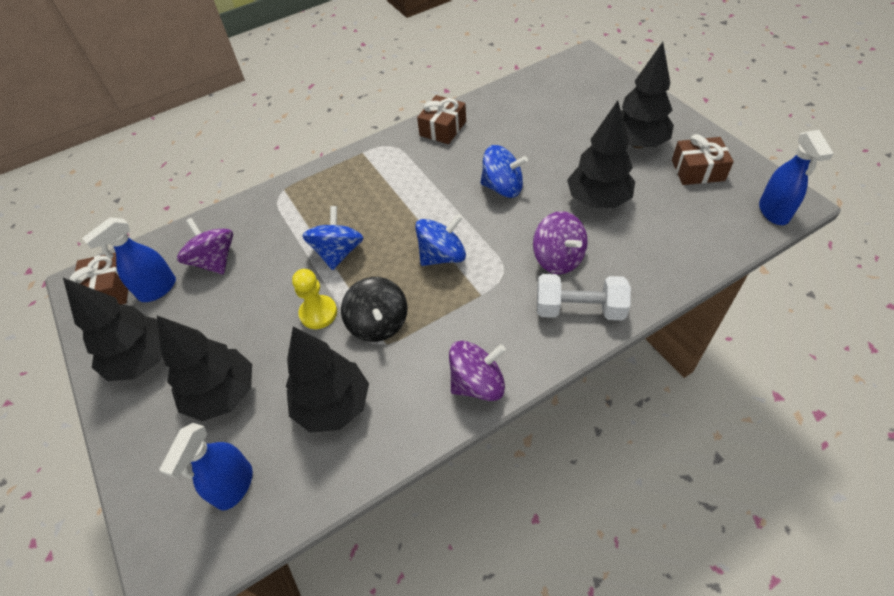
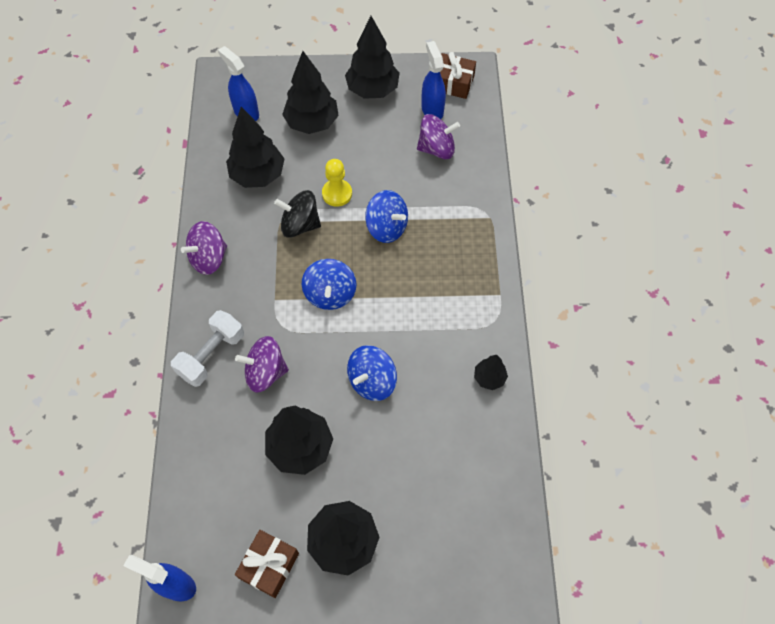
camera: 115 degrees right, 10 degrees up
brown gift [417,95,466,144] -> black tree [474,355,508,390]
purple spinning top [449,341,506,401] -> purple spinning top turned 45 degrees clockwise [181,221,227,275]

